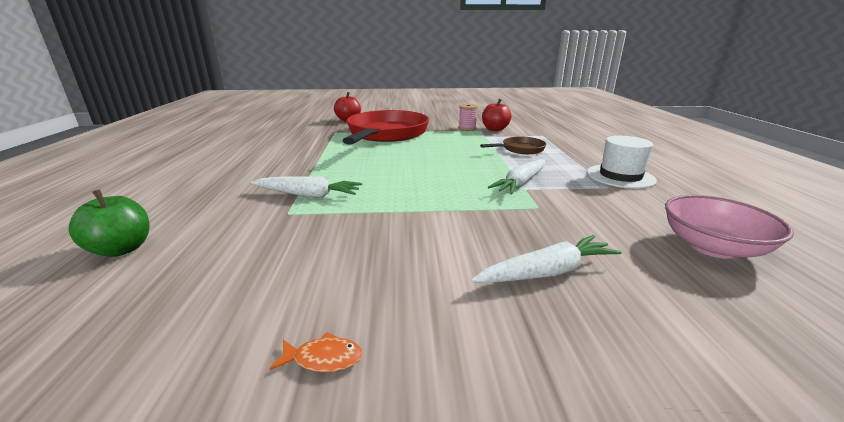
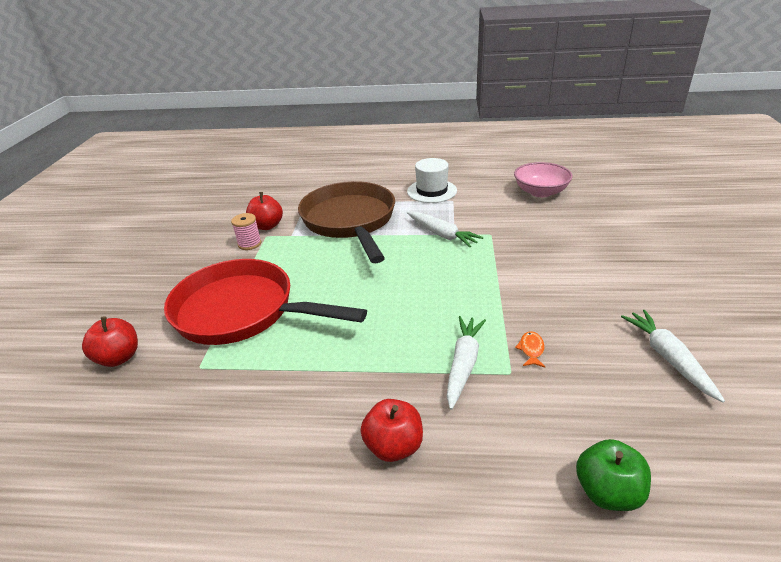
camera: 80 degrees left, 10 degrees up
orange fish [269,332,363,372] -> orange fish moved to [515,331,545,368]
white carrot [471,235,622,283] -> white carrot moved to [621,310,725,402]
brown pan [480,136,546,154] -> brown pan [298,181,395,263], size x2.23
none -> red apple [360,399,423,462]

